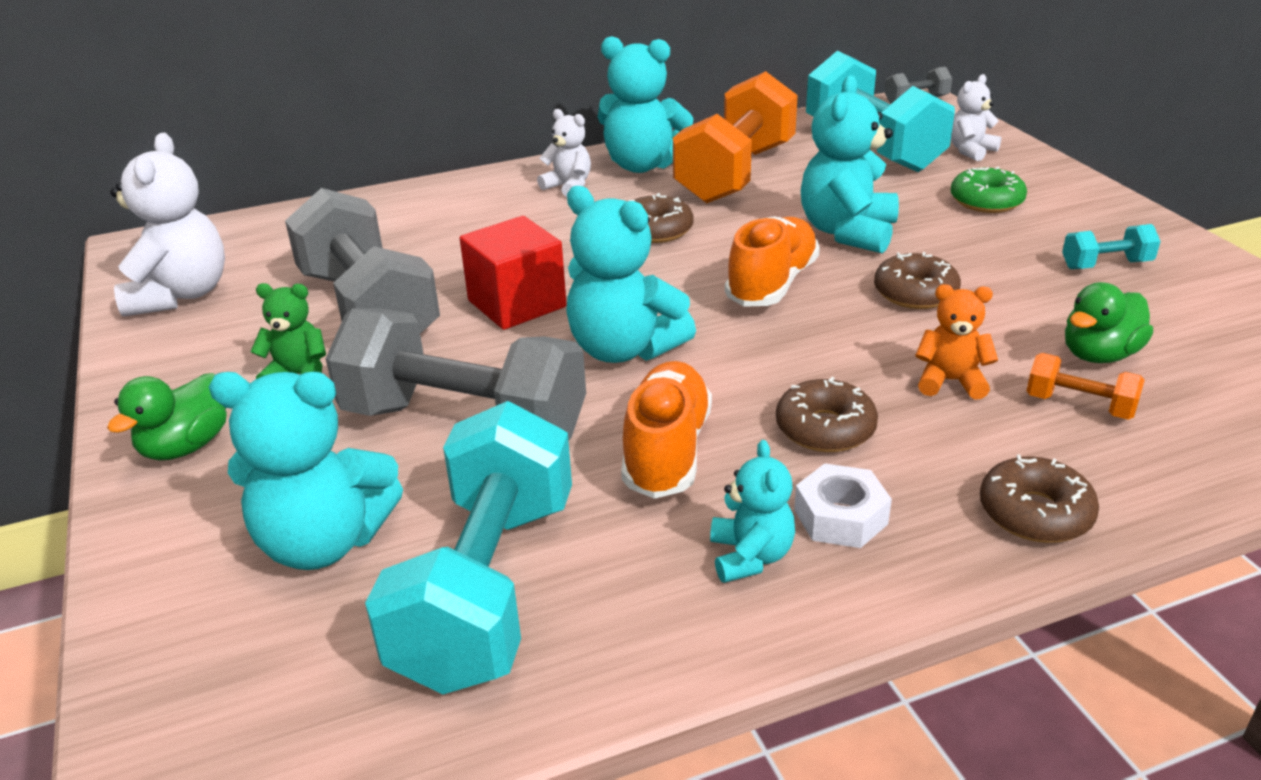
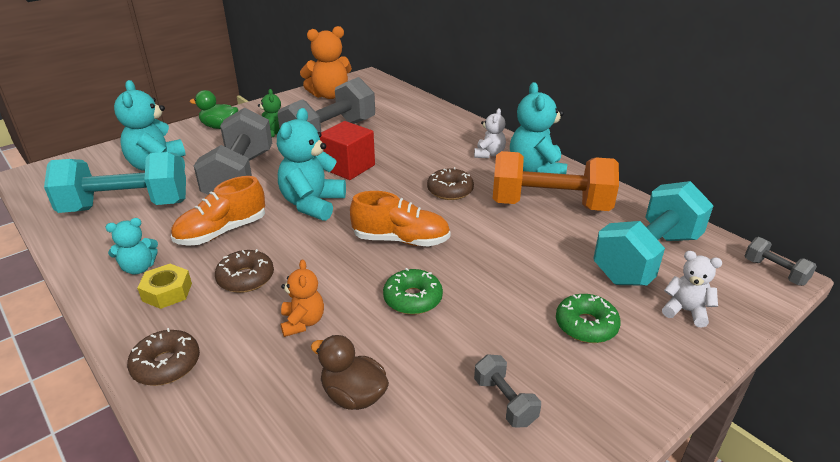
camera: 70 degrees right, 0 degrees up
white teddy bear [110,133,225,317] -> orange teddy bear [300,26,352,99]
orange shoe [621,361,712,499] -> orange shoe turned 150 degrees clockwise [171,176,265,246]
white nut [794,464,892,548] -> yellow nut [137,264,192,309]
turquoise teddy bear [801,75,899,254] -> none
brown donut [874,252,961,309] -> green donut [383,268,443,315]
orange dumbbell [1026,353,1145,420] -> none
turquoise dumbbell [1062,224,1161,269] -> grey dumbbell [474,354,541,428]
green duck [1065,282,1153,363] -> brown duck [311,335,389,410]

